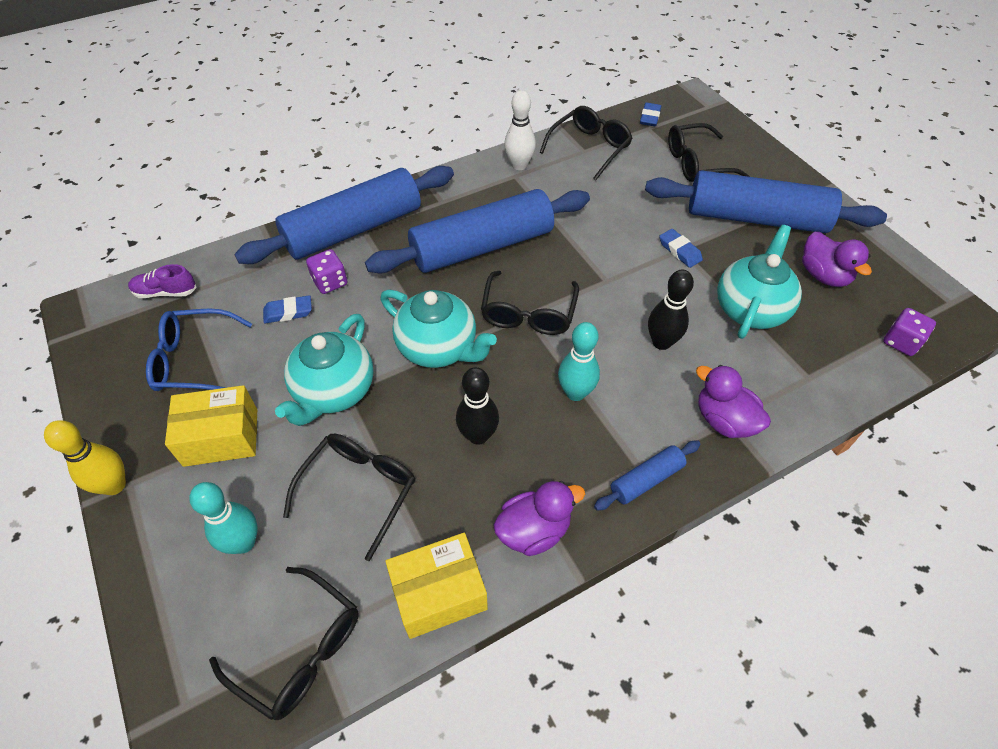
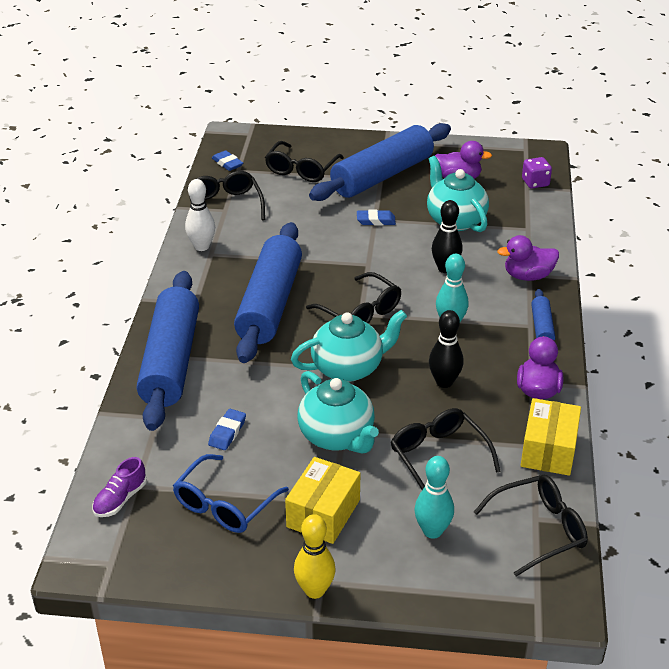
camera: 55 degrees left, 15 degrees down
purple dice [306,249,348,294] -> none

